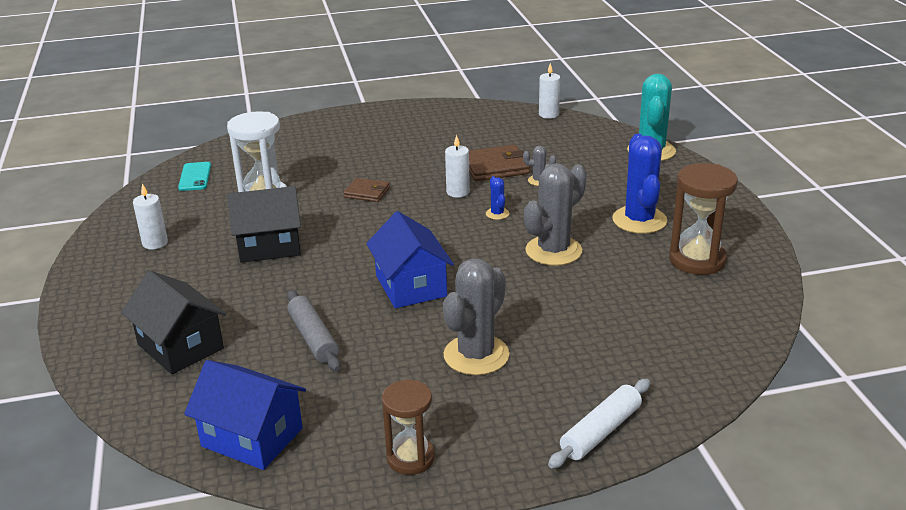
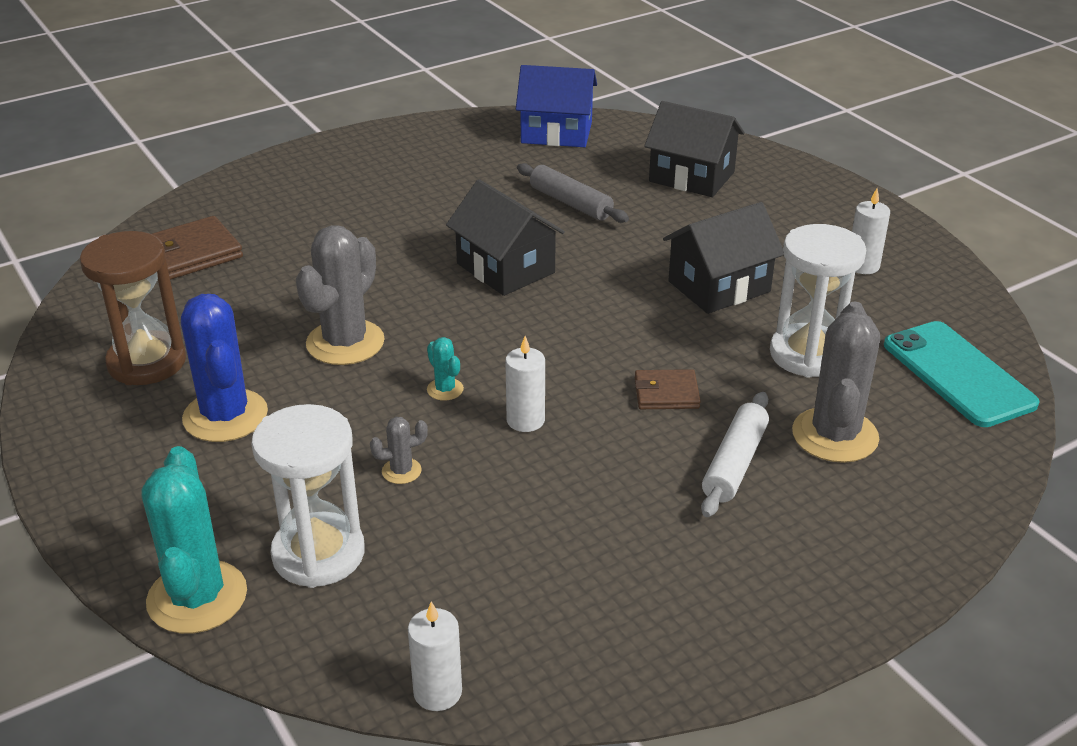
camera: 160 degrees right, 5 degrees up
turquoise phone [178,162,211,191] -> turquoise phone [884,321,1040,427], size x1.72
blue house [366,211,454,308] -> black house [446,179,565,296]
brown hourglass [382,380,435,475] -> none
grey cactus [443,258,509,375] -> grey cactus moved to [792,301,880,463]
brown wallet [469,145,530,181] -> brown wallet moved to [152,216,243,280]
blue cactus [486,176,509,220] -> turquoise cactus [427,337,464,401]
white rolling pin [548,379,650,468] -> white rolling pin moved to [701,392,769,517]
none -> white hourglass [251,404,365,588]

